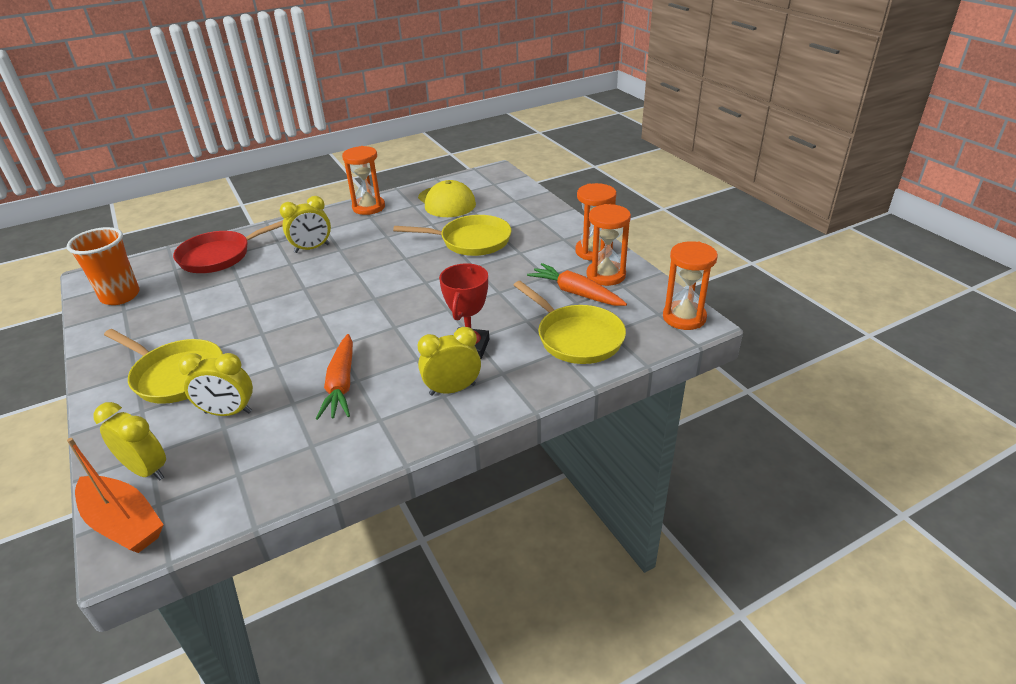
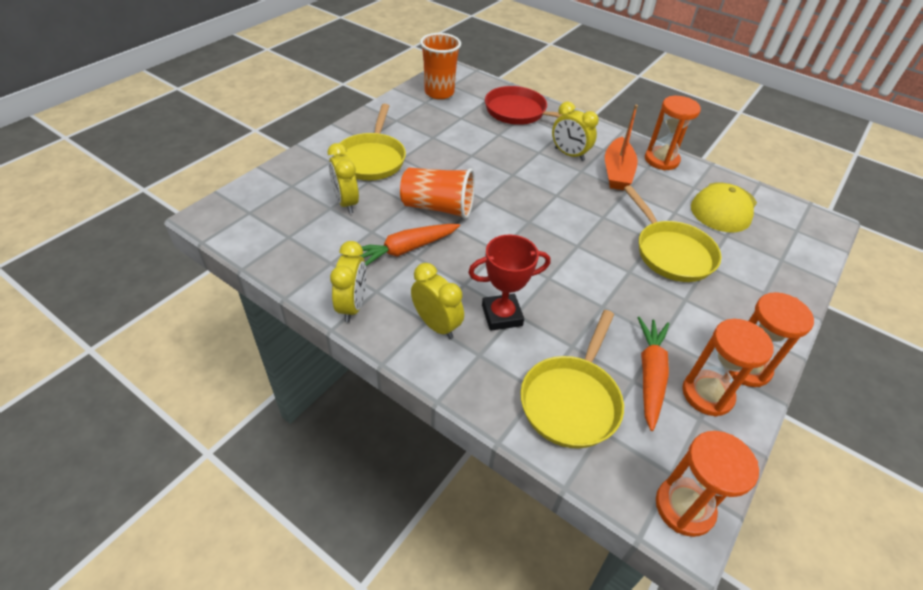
camera: 60 degrees right, 10 degrees up
orange boat [67,438,164,553] -> orange boat moved to [605,105,638,190]
yellow clock [94,402,166,480] -> yellow clock moved to [330,241,366,322]
none -> orange cup [400,168,475,219]

